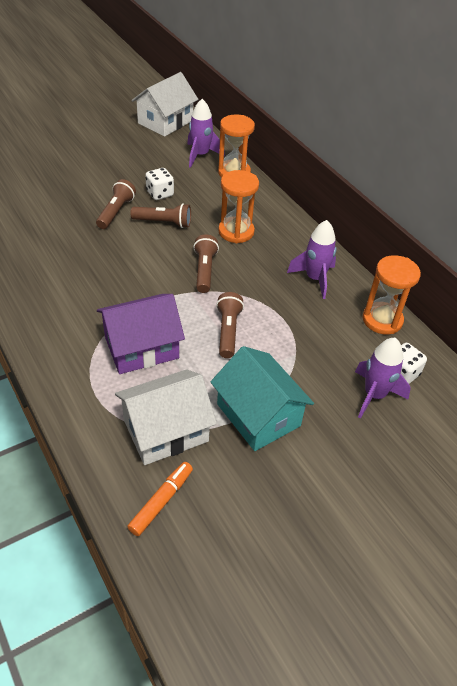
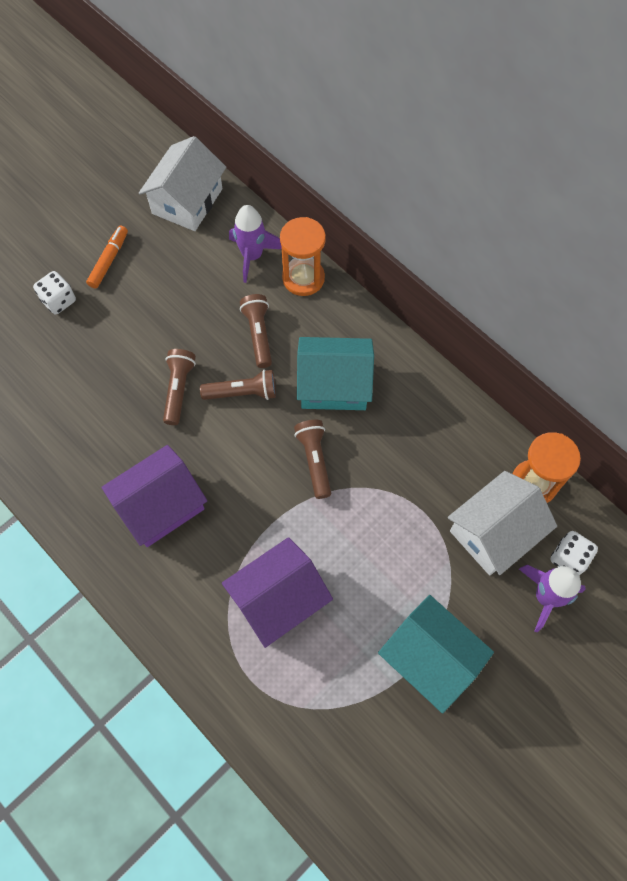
camera: 10 degrees left, 20 degrees up
white house [115,369,217,465] -> white house moved to [448,471,557,576]
orange marker [127,462,193,536] -> orange marker moved to [86,225,128,289]
white dice [145,168,174,200] -> white dice moved to [33,271,76,315]
brown flashlight [216,292,244,358] -> brown flashlight moved to [240,294,272,368]
orange hourglass [218,170,259,243] -> turquoise house [297,337,374,410]
purple rocket [287,220,337,299] -> none
none -> purple house [101,445,207,547]

